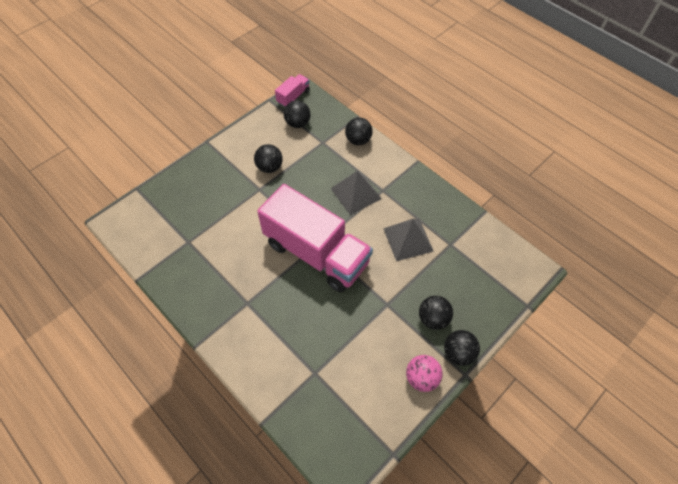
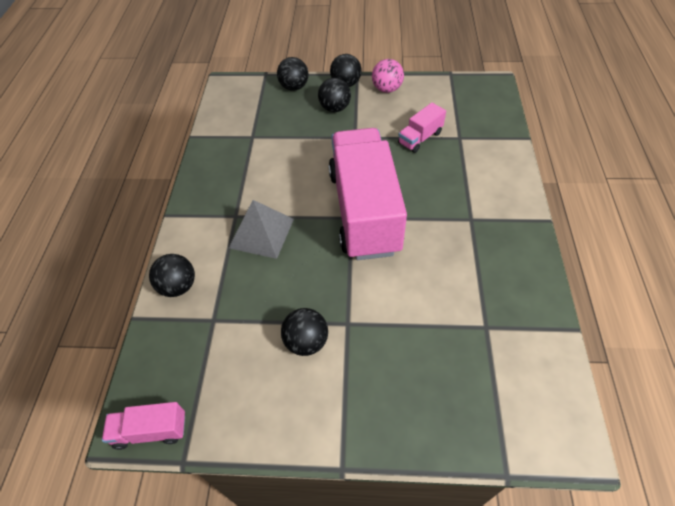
camera: 130 degrees left, 5 degrees down
black ball [284,101,310,128] -> black ball moved to [277,57,309,91]
grey pyramid [383,219,434,261] -> none
none -> pink truck [398,103,446,153]

